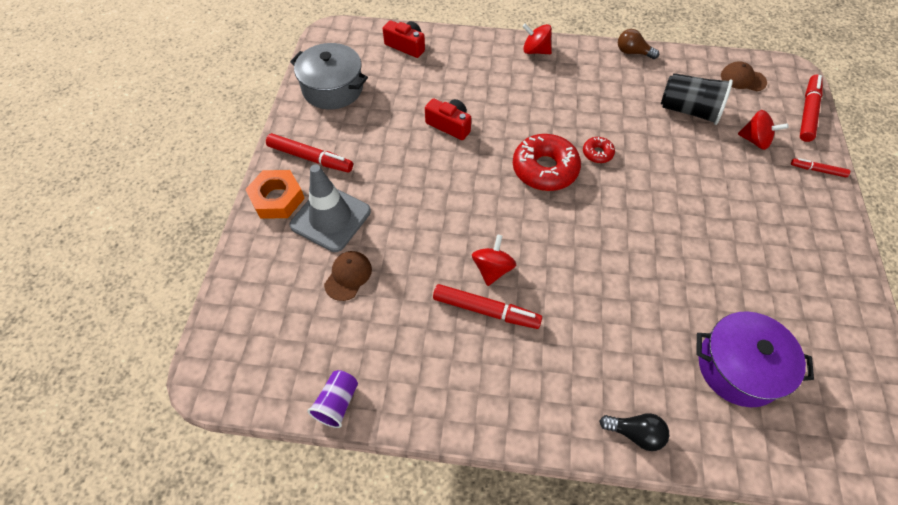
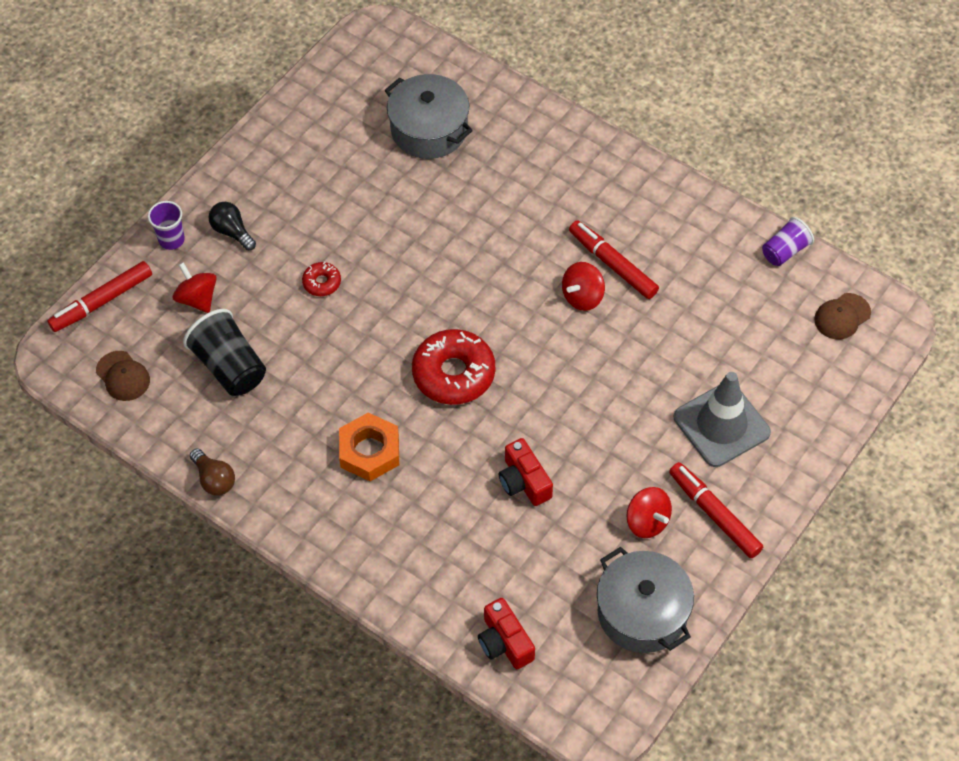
camera: 150 degrees left, 0 degrees up
orange nut [245,170,305,219] -> orange nut moved to [339,413,399,481]
brown cap [324,251,372,301] -> brown cap moved to [814,293,871,339]
red spinning top [522,23,552,54] -> red spinning top moved to [626,487,672,538]
red donut [583,137,615,163] -> red donut moved to [302,262,341,296]
black light bulb [599,413,669,451] -> black light bulb moved to [209,202,256,251]
purple pot [696,311,814,407] -> grey pot [384,74,473,159]
red marker [791,158,850,177] -> purple cup [148,201,185,250]

